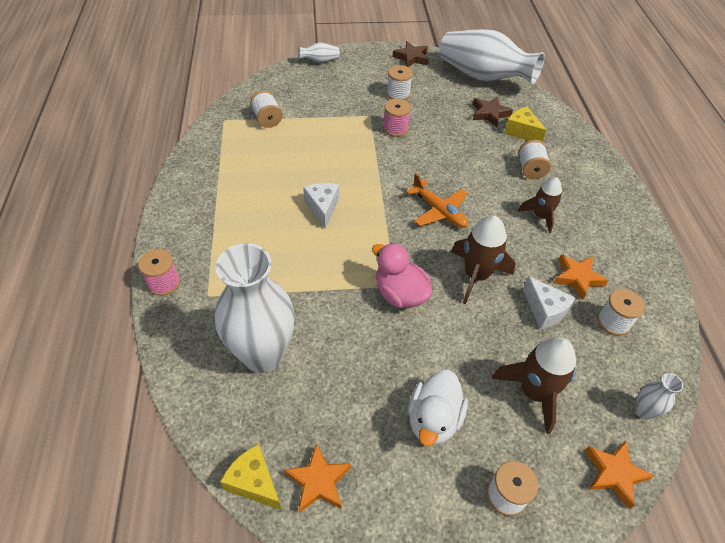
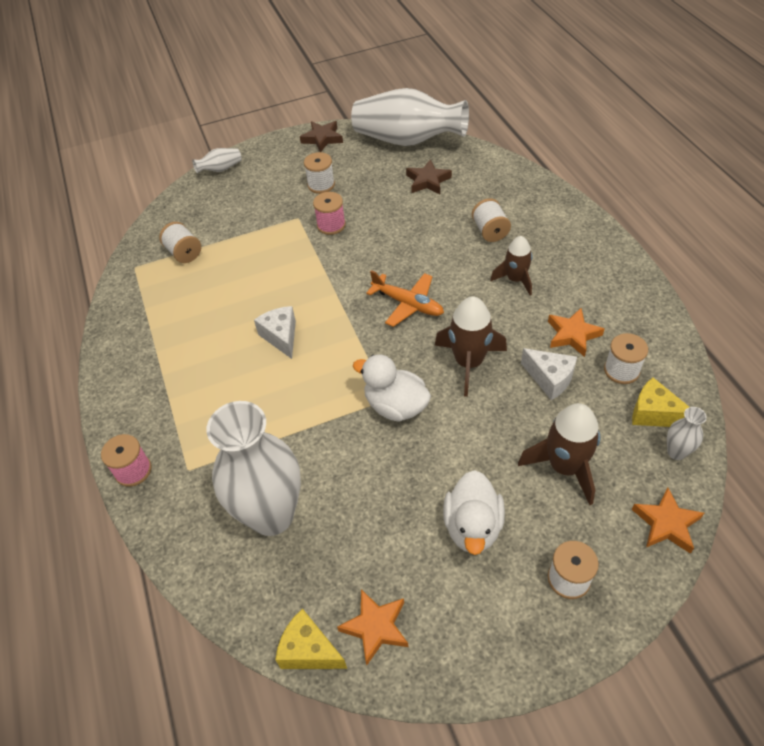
camera: 10 degrees left, 0 degrees up
pink duck [372,243,432,308] -> white duck [353,355,431,422]
yellow cheese [504,107,546,142] -> yellow cheese moved to [632,377,689,427]

